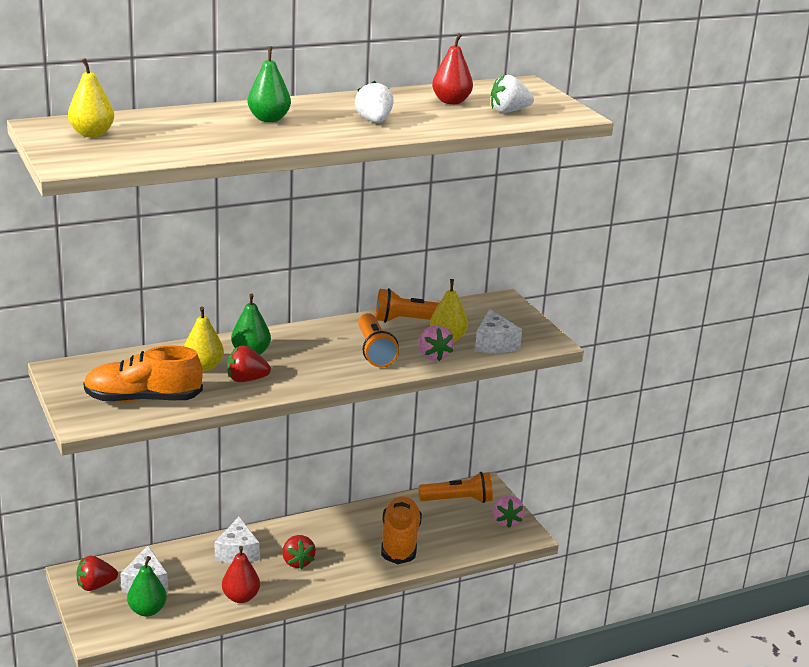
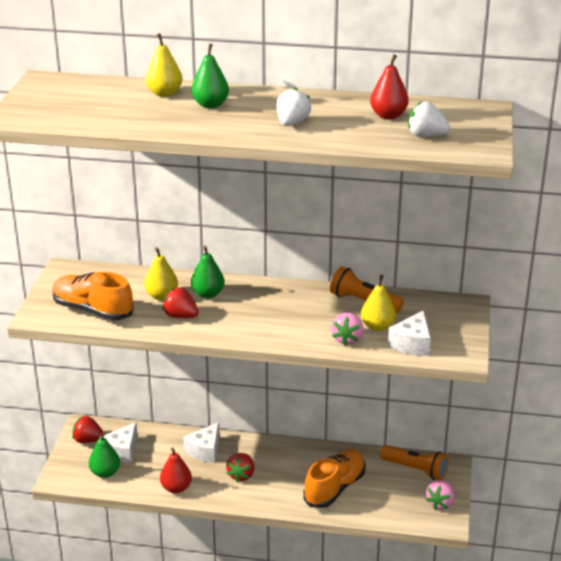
camera: 35 degrees right, 5 degrees up
yellow pear [68,58,114,137] -> yellow pear moved to [145,33,182,97]
orange flashlight [358,313,399,367] -> none

